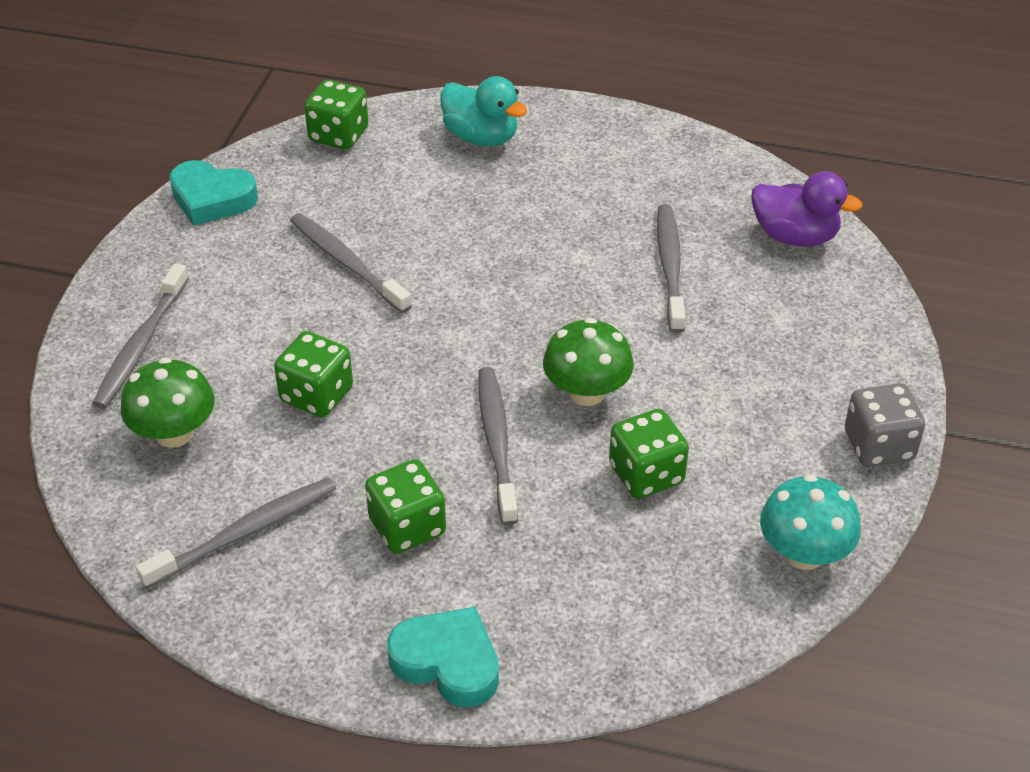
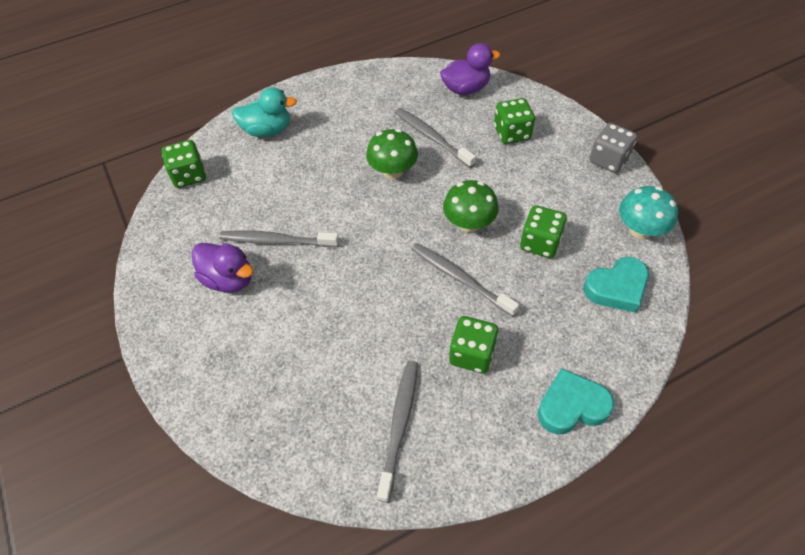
camera: 40 degrees left, 10 degrees up
grey toothbrush [92,263,189,409] -> none
green mushroom [121,357,215,448] -> green mushroom moved to [366,129,418,179]
turquoise heart [169,160,258,225] -> turquoise heart moved to [584,257,649,313]
green dice [274,331,353,417] -> green dice moved to [494,98,535,144]
none -> purple duck [191,243,253,293]

